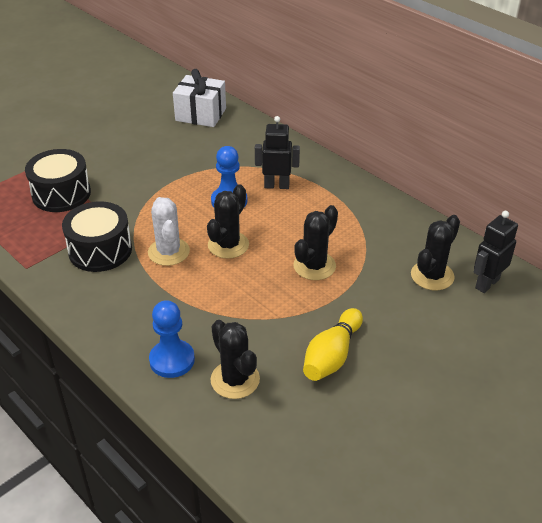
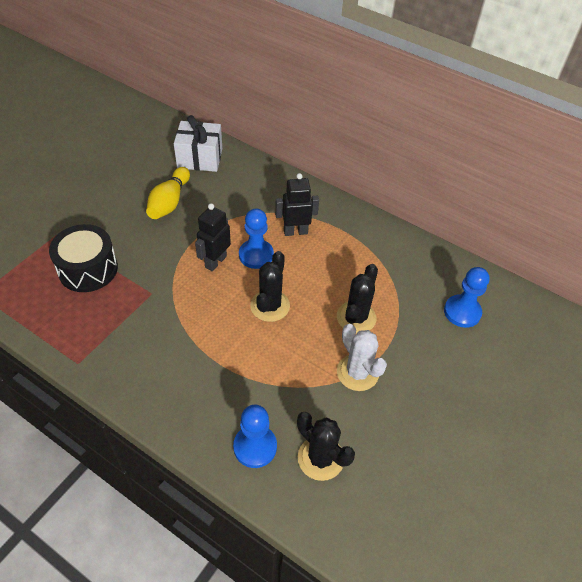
camera: 15 degrees left, 10 degrees up
black drum [62,201,132,272] -> none
white cactus [148,197,190,266] -> white cactus moved to [337,324,387,391]
yellow bowling pin [303,308,363,381] -> yellow bowling pin moved to [146,167,190,219]
black cactus [411,215,460,290] -> blue pawn [444,267,490,328]
black robot [474,211,518,293] -> black robot moved to [195,203,231,271]

